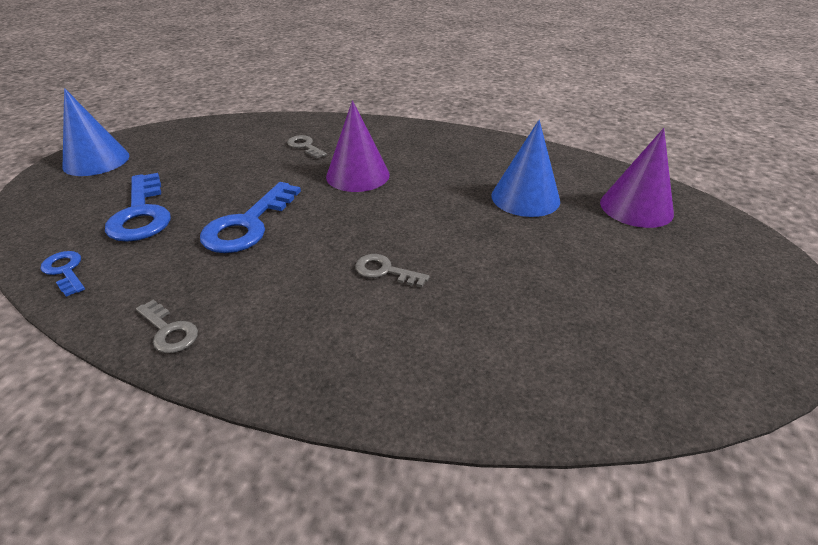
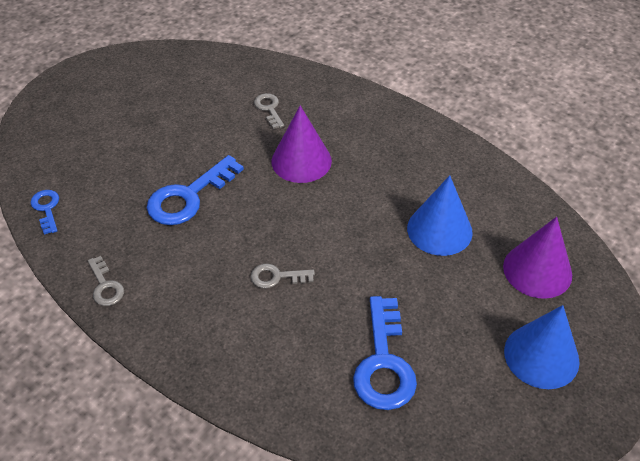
camera: 20 degrees right, 10 degrees up
blue cone [62,88,129,176] -> blue cone moved to [504,305,580,389]
blue key [105,173,171,242] -> blue key moved to [353,296,417,410]
grey key [355,254,429,287] -> grey key turned 45 degrees counterclockwise [251,263,315,288]

